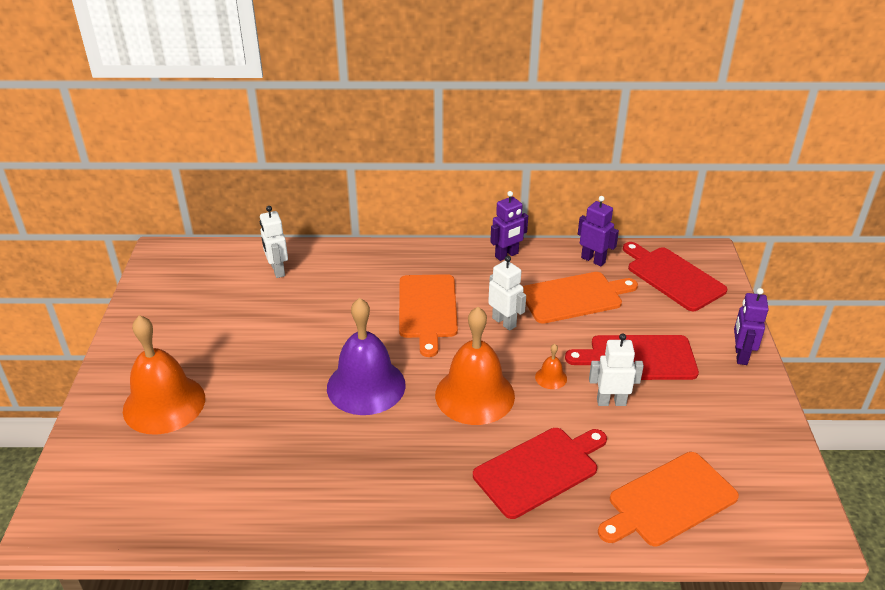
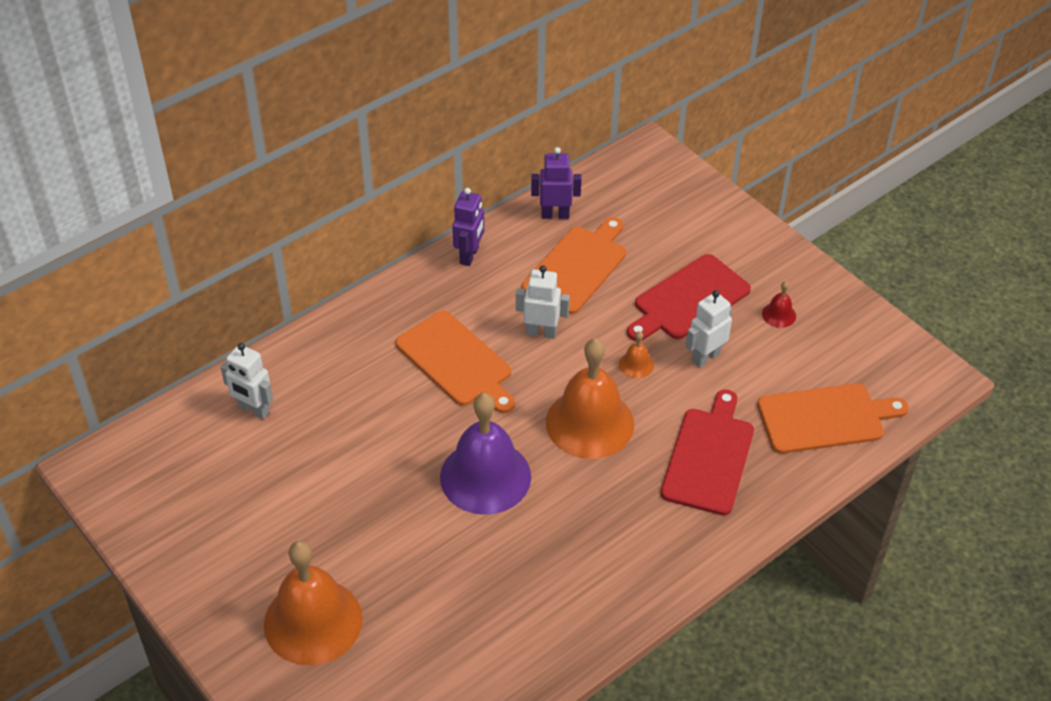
camera: 40 degrees left, 10 degrees up
orange cutting board [598,452,739,547] -> orange cutting board turned 120 degrees counterclockwise [757,383,909,454]
red cutting board [623,242,727,311] -> none
purple robot [734,288,769,365] -> none
none -> red bell [762,281,796,328]

